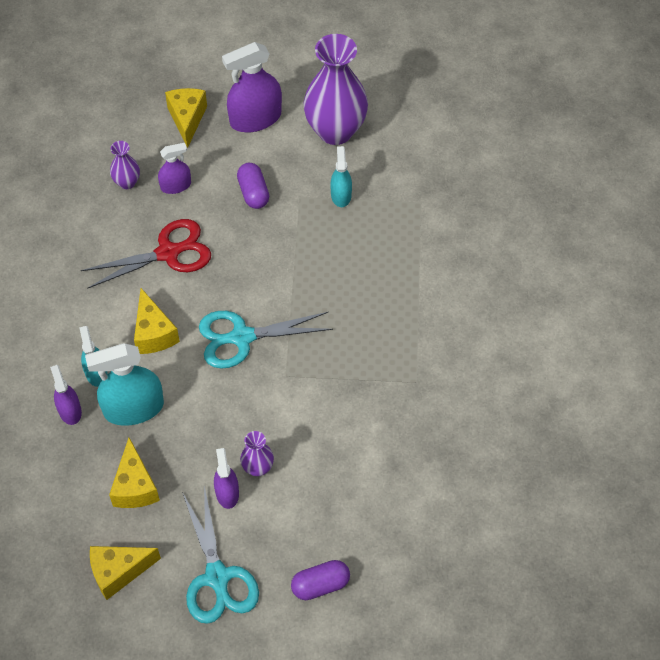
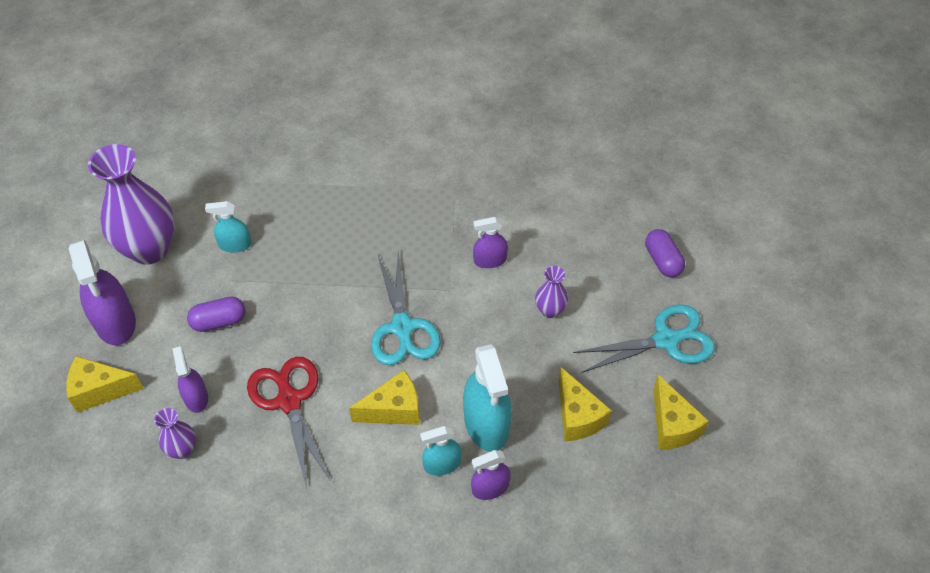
camera: 90 degrees left, 5 degrees down
yellow cheese [109,438,160,508] -> yellow cheese turned 75 degrees clockwise [559,367,612,441]
purple spray bottle [214,448,239,509] -> purple spray bottle moved to [473,217,508,268]

